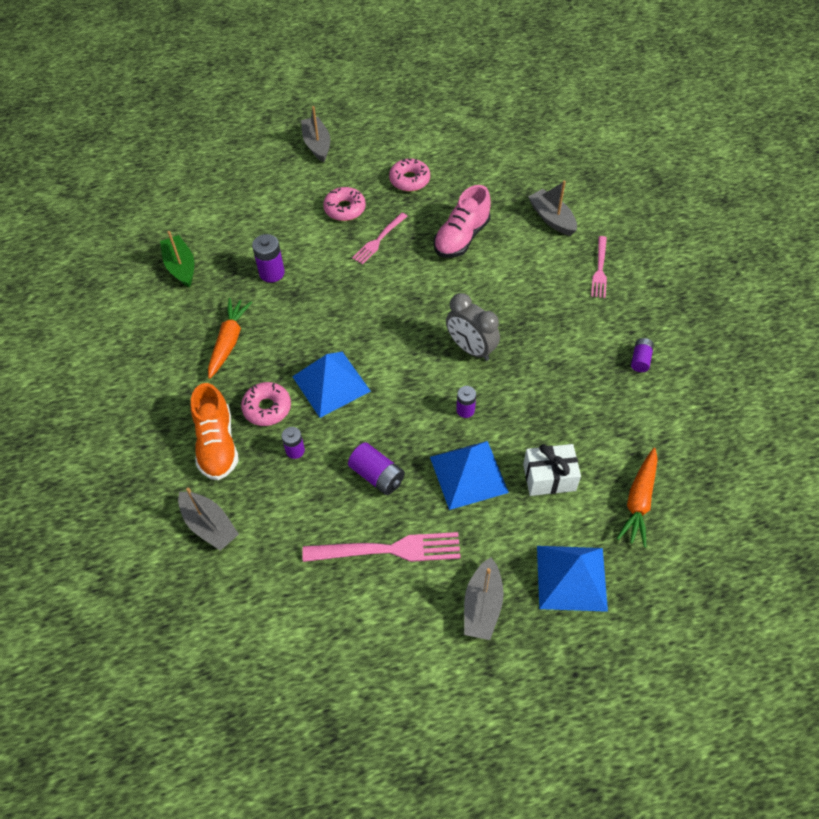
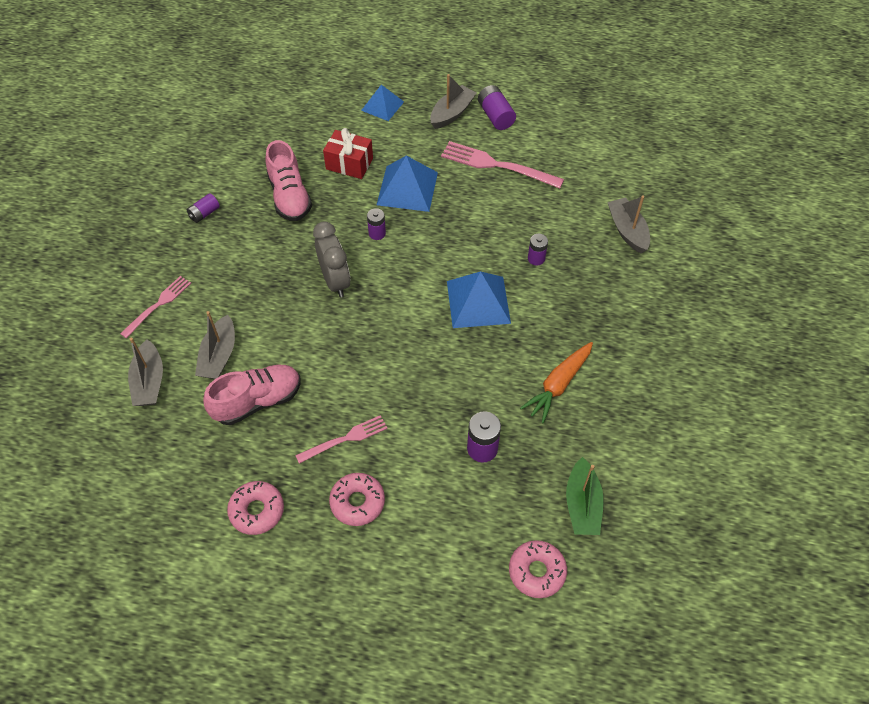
camera: 155 degrees left, 0 degrees up
orange shoe [191,383,239,480] -> none
pink donut [241,382,291,426] -> pink donut moved to [509,540,567,598]
grey boat [301,106,330,162] -> grey boat moved to [195,311,235,379]
purple battery [348,442,405,495] -> purple battery moved to [478,85,516,130]
white gift [523,444,581,496] -> red gift [323,128,373,179]
blue pyramid [537,546,608,612] -> blue pyramid [361,85,404,121], size x0.64
orange carrot [617,448,658,548] -> none
none -> pink shoe [265,140,312,221]

